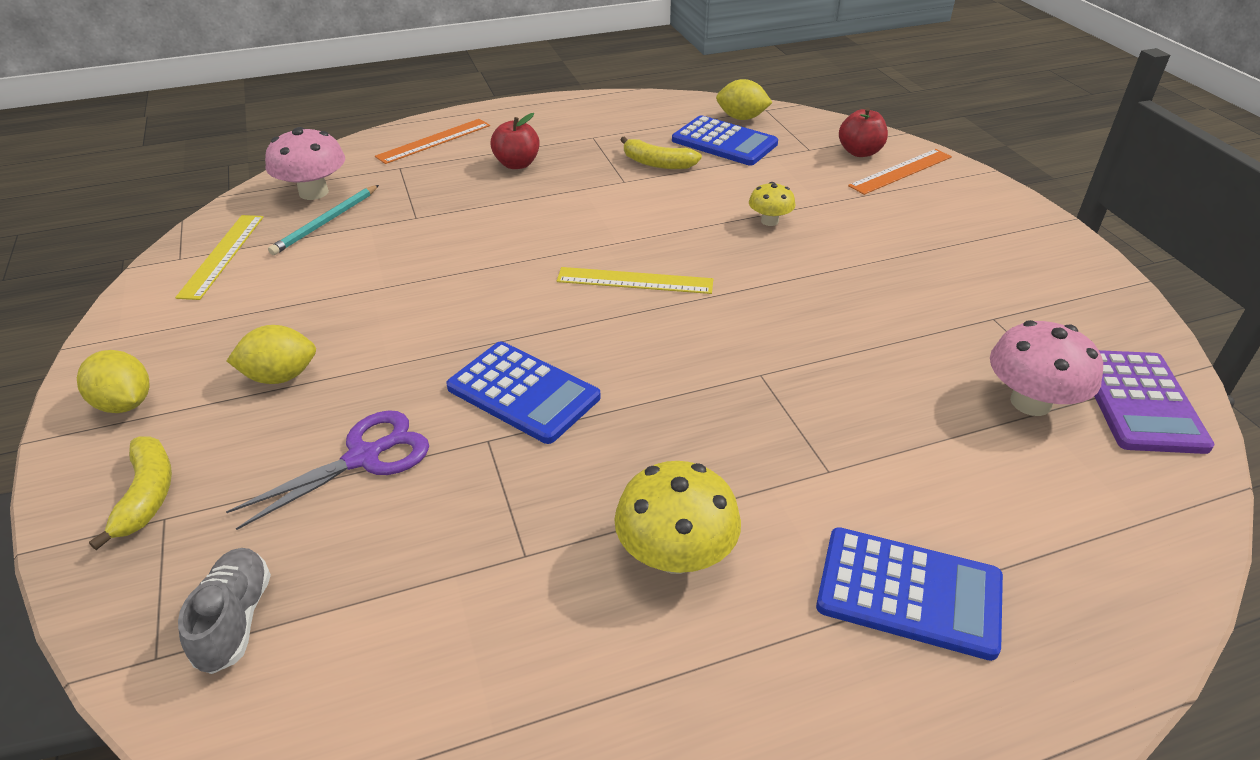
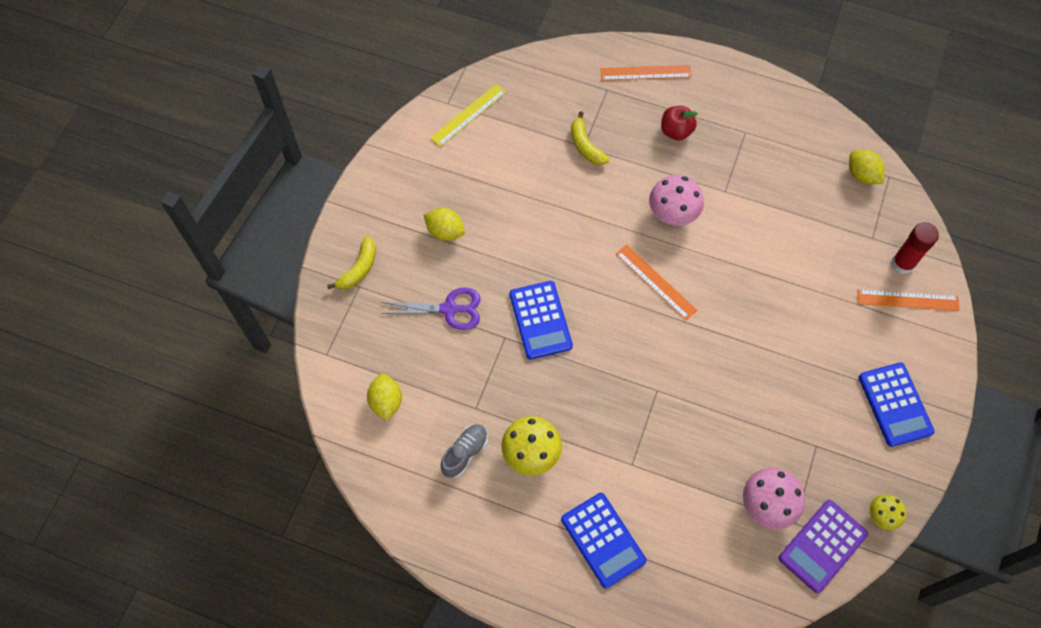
camera: 40 degrees right, 25 degrees up
yellow lemon [77,350,150,413] -> yellow lemon moved to [367,374,402,421]
grey shoe [178,548,271,674] -> grey shoe moved to [441,424,488,478]
pink mushroom [265,127,345,200] -> pink mushroom moved to [649,175,704,225]
turquoise pencil [268,185,379,255] -> none
yellow ruler [557,267,713,294] -> orange ruler [616,244,697,320]
yellow banana [620,136,702,169] -> yellow banana moved to [571,111,609,165]
blue calculator [672,115,778,165] -> blue calculator moved to [858,363,935,447]
yellow mushroom [749,182,795,226] -> yellow mushroom moved to [870,495,906,530]
red apple [839,107,888,157] -> red glue stick [891,222,939,274]

